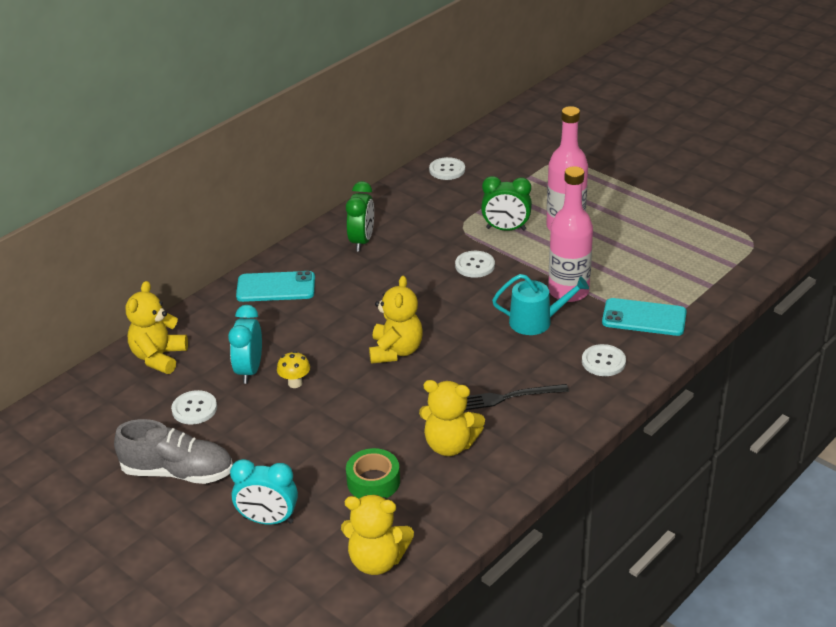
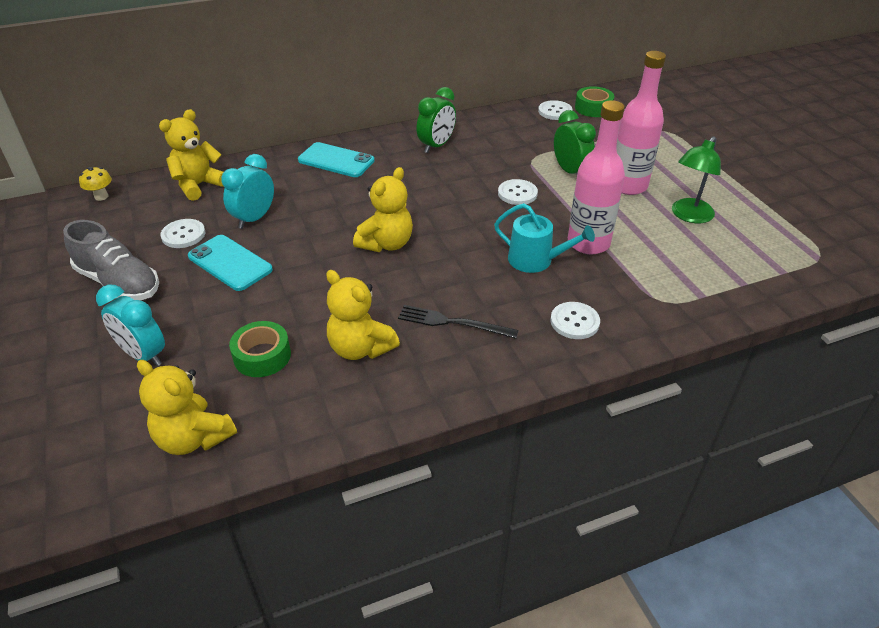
camera: 25 degrees right, 5 degrees up
yellow mushroom [277,351,310,388] -> yellow mushroom moved to [79,167,112,201]
green clock [481,176,532,231] -> green clock turned 150 degrees counterclockwise [554,110,596,174]
turquoise phone [602,298,687,336] -> turquoise phone moved to [188,235,273,291]
none -> green tape [575,86,614,117]
none -> green lamp [672,136,721,223]

